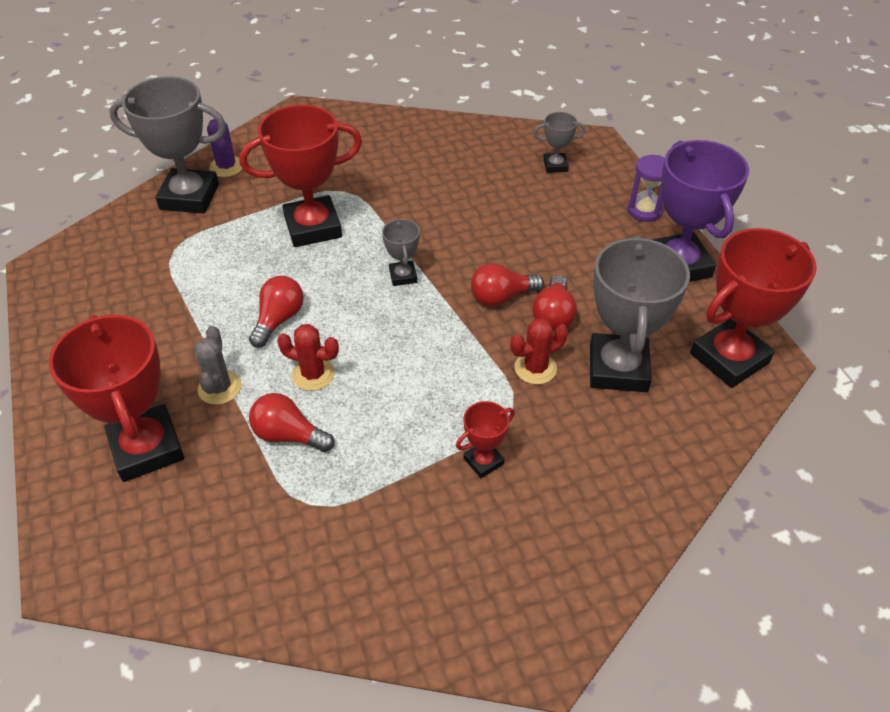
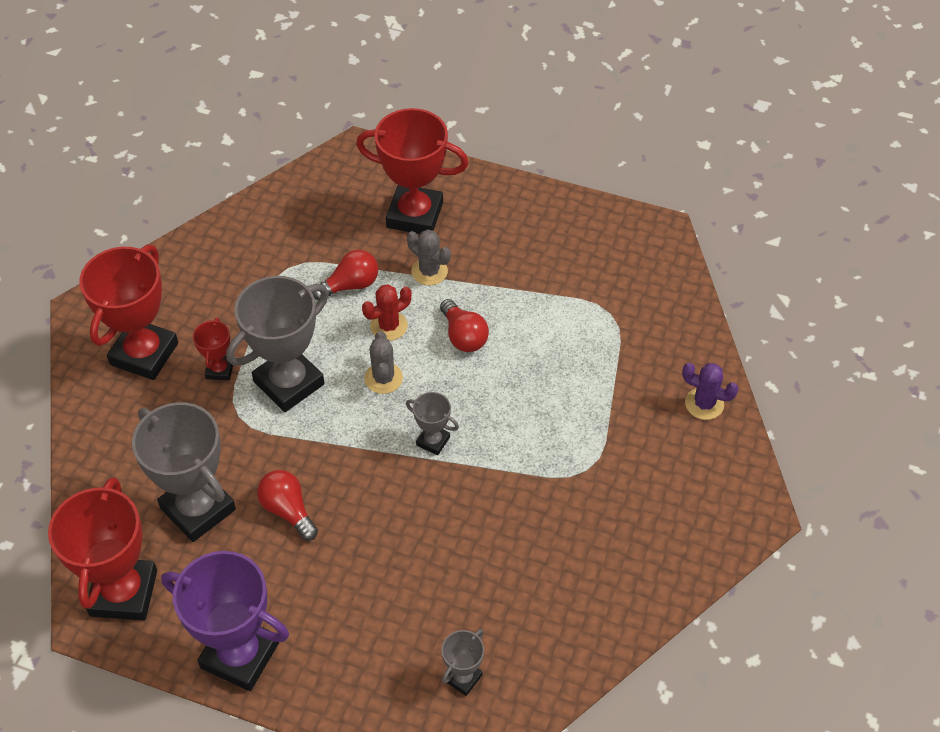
camera: 130 degrees right, 5 degrees up
grey trophy [109,77,226,214] -> grey trophy moved to [227,276,329,412]
red trophy [240,105,362,247] -> red trophy moved to [79,245,178,380]
red light bulb [471,263,544,306] -> none
red cactus [510,318,568,384] -> none
purple hourglass [627,155,665,222] -> none
none -> grey cactus [364,331,403,394]

